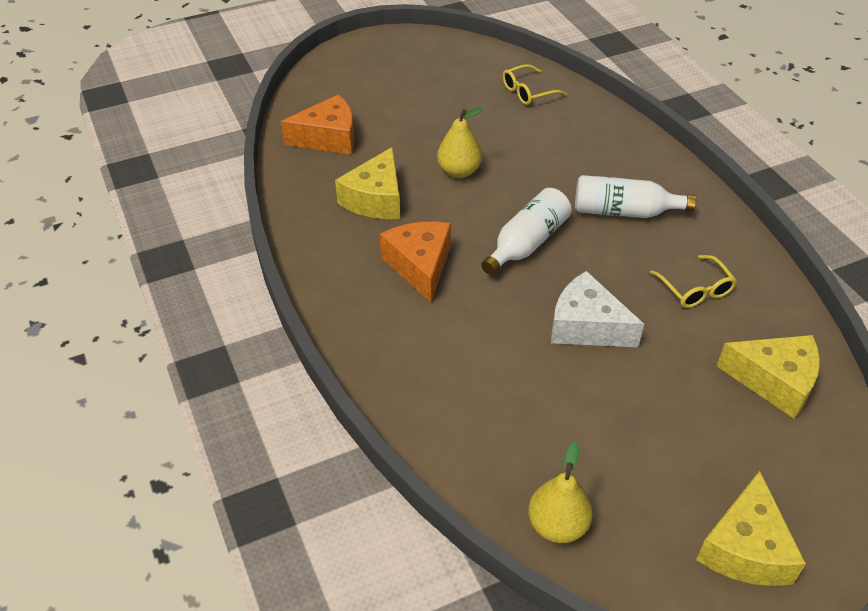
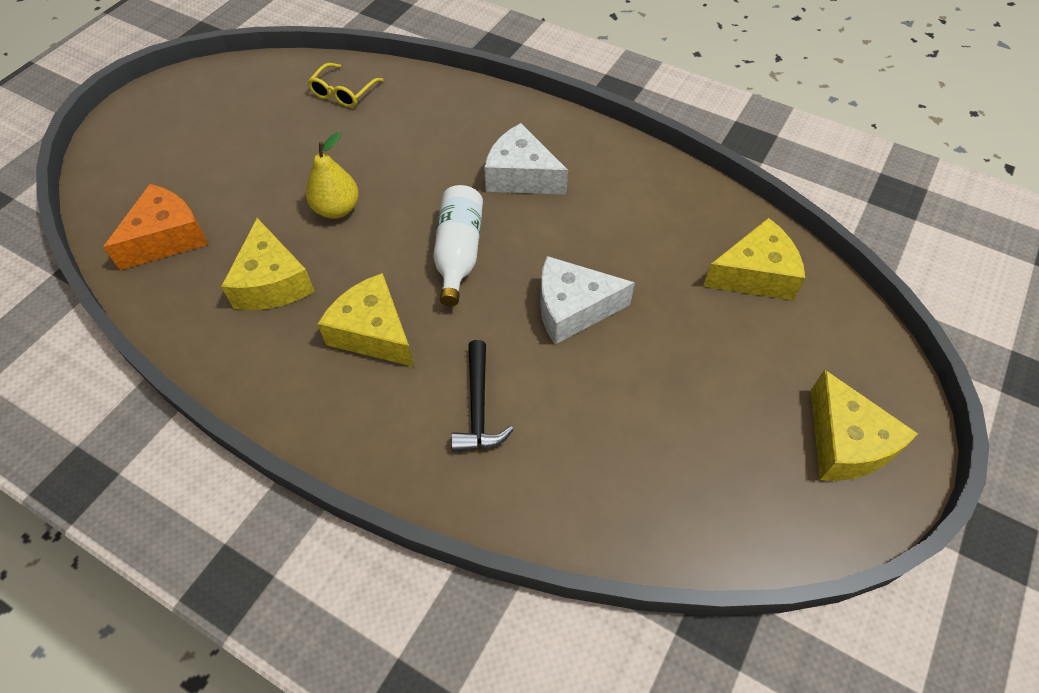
camera: 35 degrees left, 10 degrees up
orange cheese [380,222,451,303] -> yellow cheese [318,273,414,367]
yellow pear [528,442,593,543] -> none
white bottle [575,175,696,218] -> white cheese [484,123,568,195]
yellow glasses [649,255,737,308] -> none
none -> black hammer [451,340,514,452]

